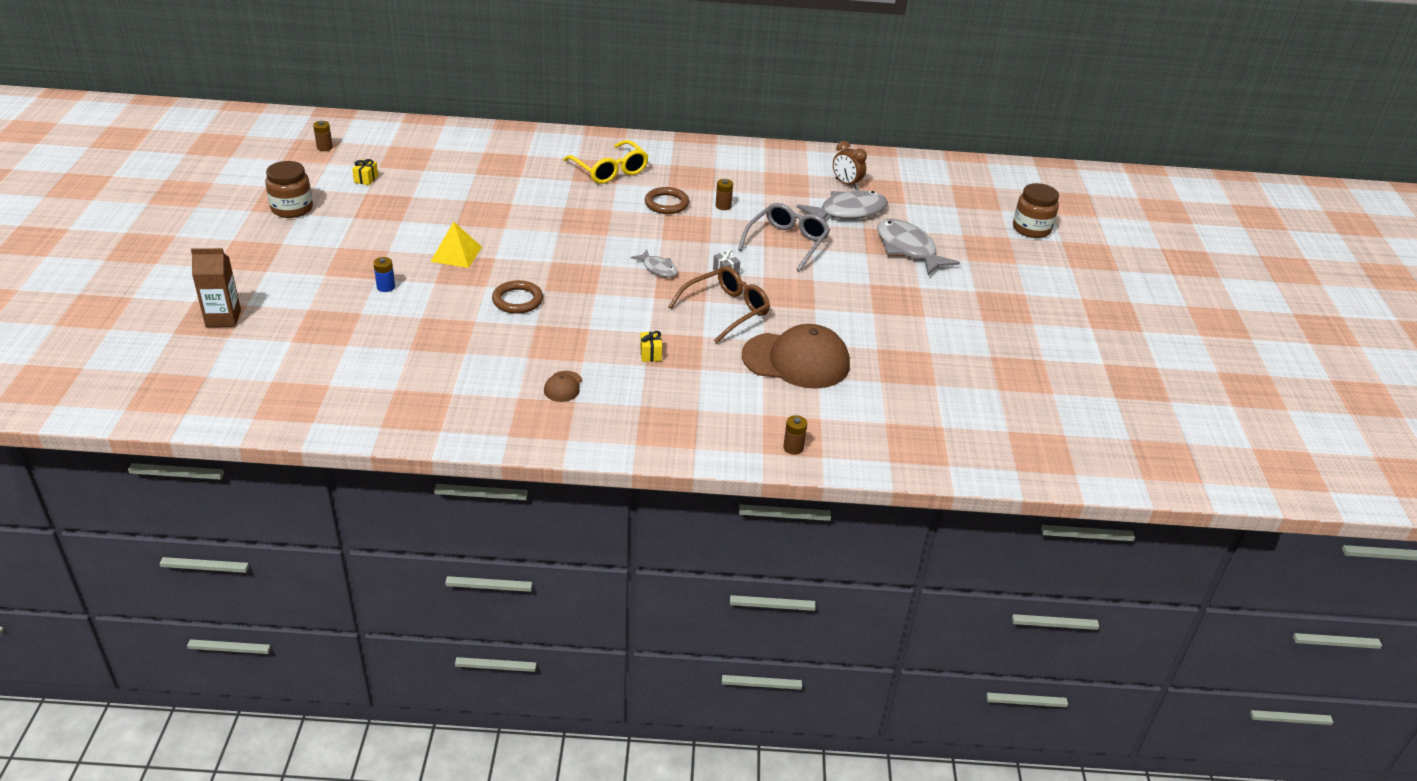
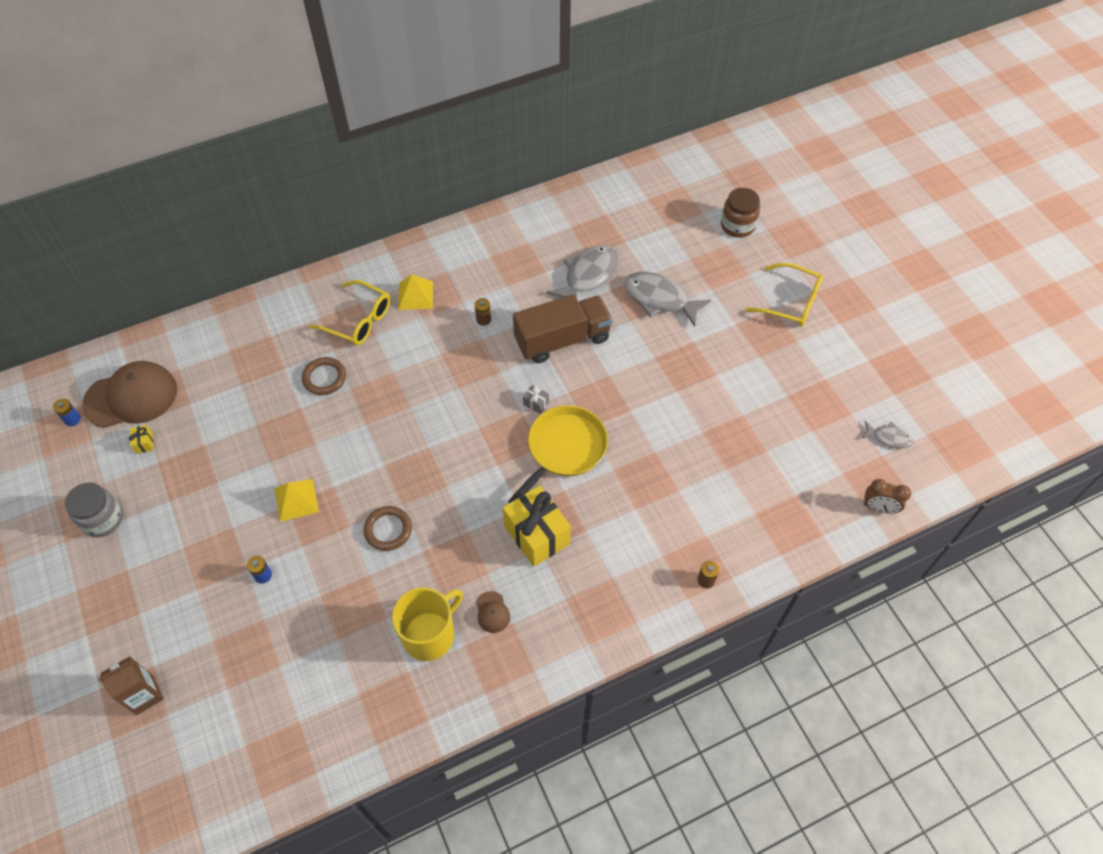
camera: 25 degrees left, 20 degrees up
brown jar [265,161,313,218] -> grey jar [65,483,123,537]
brown battery [313,121,333,151] -> blue battery [53,399,81,426]
grey fish [631,250,678,277] -> grey fish moved to [861,421,914,448]
yellow gift [640,331,662,362] -> yellow gift [503,485,571,567], size x2.47
brown ring [645,187,689,214] -> brown ring moved to [302,357,346,395]
brown glasses [668,266,770,344] -> yellow pan [508,405,608,503]
grey glasses [738,203,830,272] -> brown truck [513,294,613,363]
brown cap [742,324,850,389] -> brown cap moved to [82,361,177,428]
brown clock [833,141,867,189] -> brown clock moved to [864,479,911,514]
none -> yellow mug [392,588,463,661]
none -> yellow pyramid [398,274,433,310]
none -> yellow glasses [746,263,823,327]

